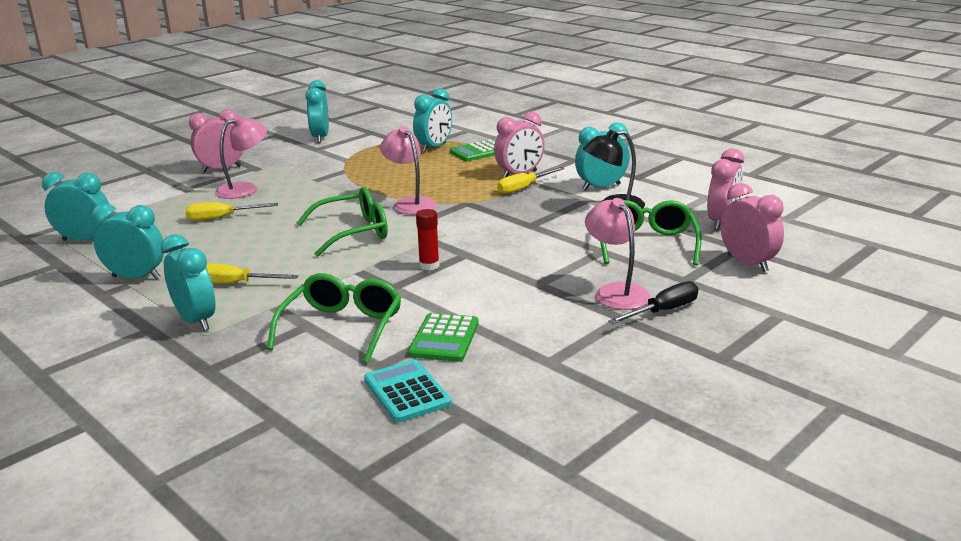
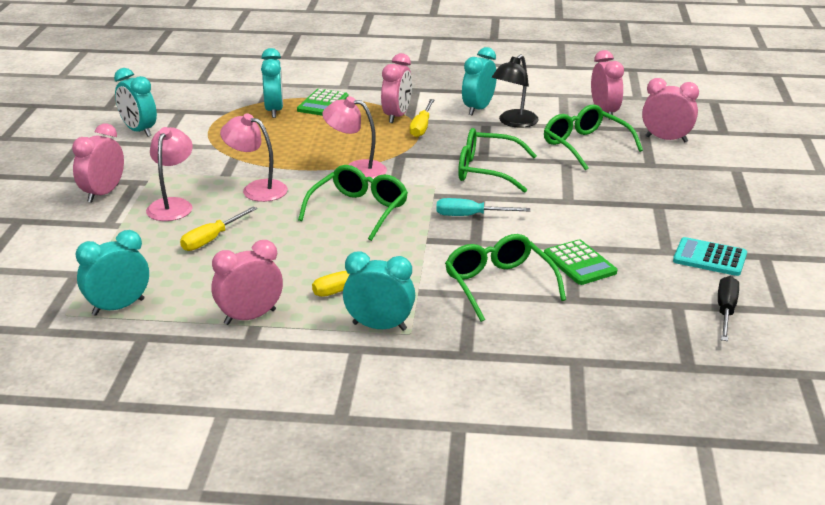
camera: 40 degrees left, 5 degrees up
turquoise clock [91,203,164,279] -> pink clock [212,240,283,325]
turquoise calculator [364,360,452,423] -> turquoise calculator moved to [673,237,747,276]
red glue stick [416,209,439,270] -> turquoise screwdriver [436,198,531,216]
pink lamp [585,198,651,310] -> pink lamp moved to [220,114,288,202]
black screwdriver [608,281,698,324] -> black screwdriver moved to [718,276,739,341]
none -> green glasses [458,128,537,193]

